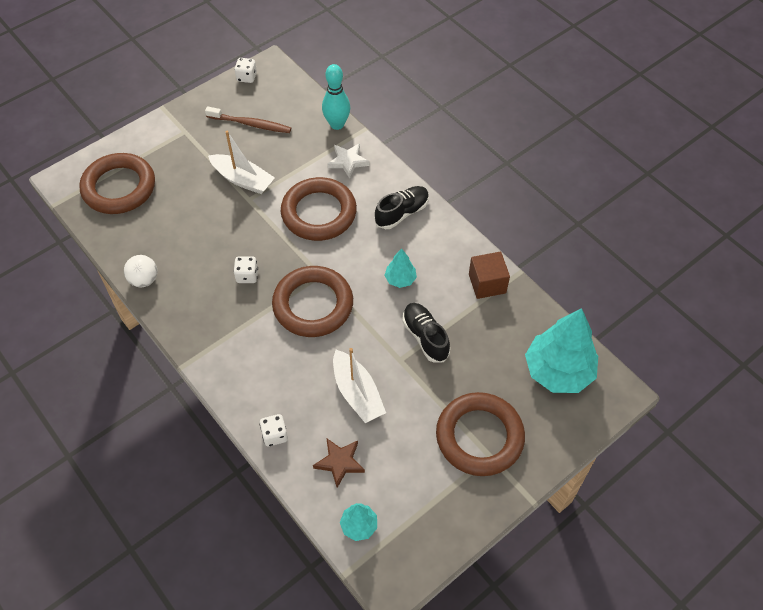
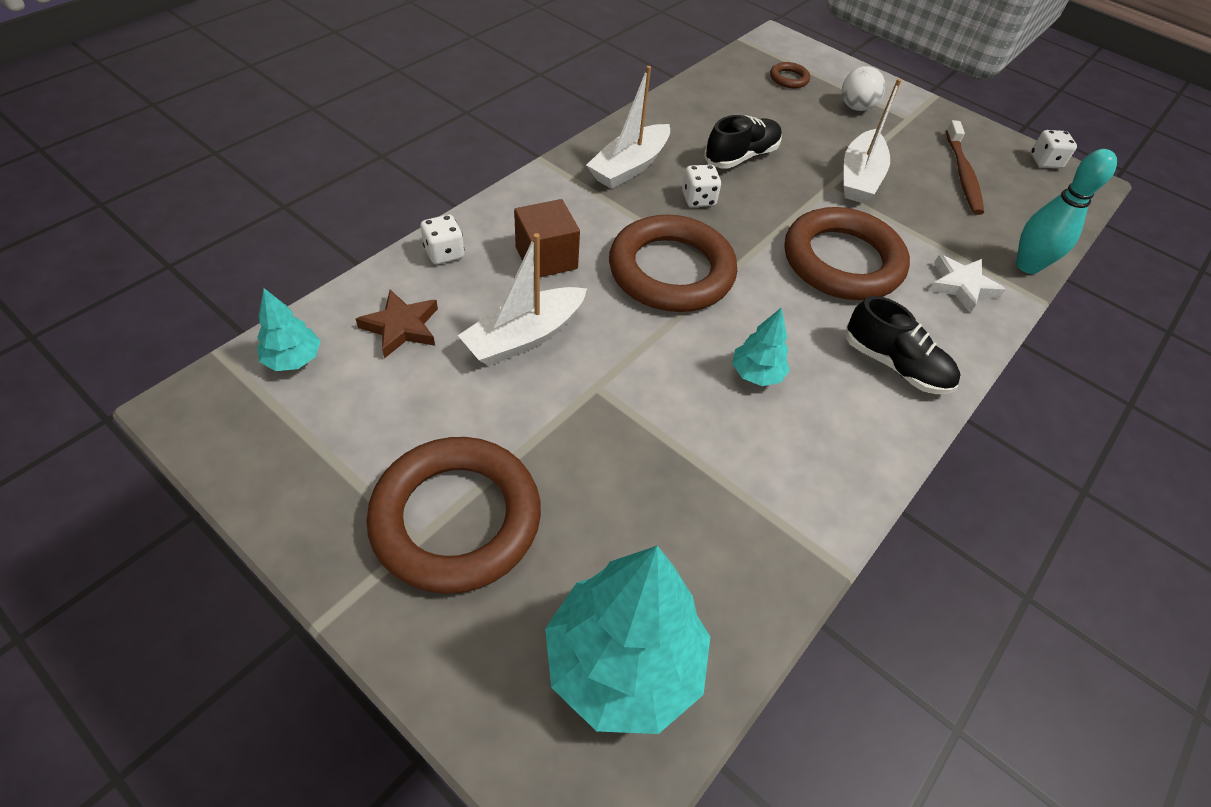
camera: 75 degrees right, 5 degrees down
brown ring [79,153,155,214] -> brown ring [770,62,810,88], size x0.42
white ball [124,255,157,287] -> white ball moved to [842,66,885,111]
black shoe [402,303,450,363] -> black shoe moved to [704,115,782,169]
brown cube [469,252,510,299] -> brown cube moved to [514,199,580,277]
none -> white boat [586,66,670,189]

